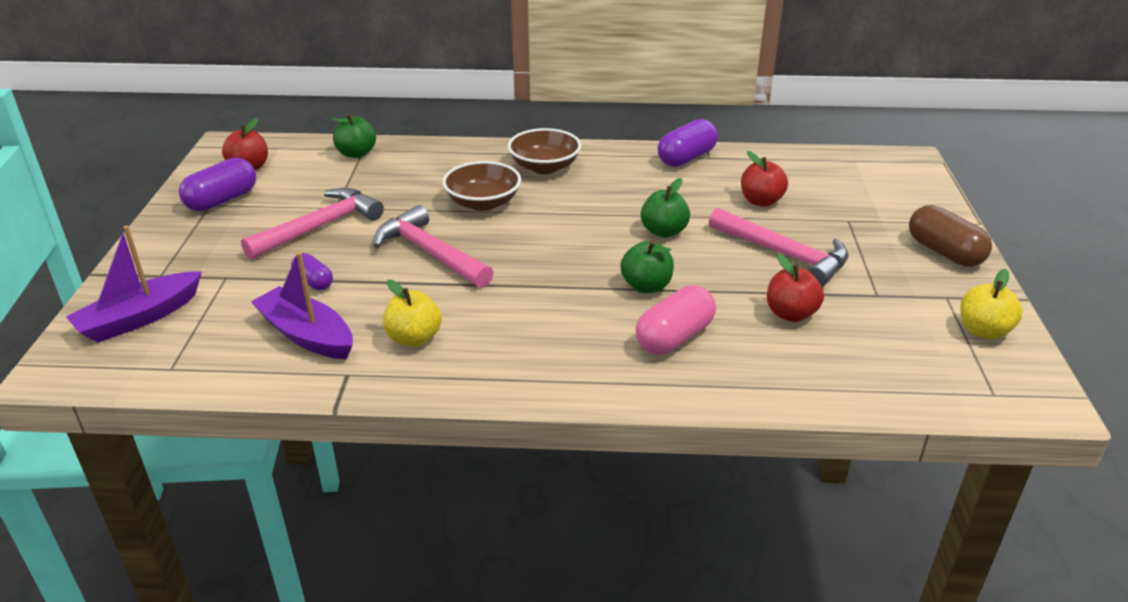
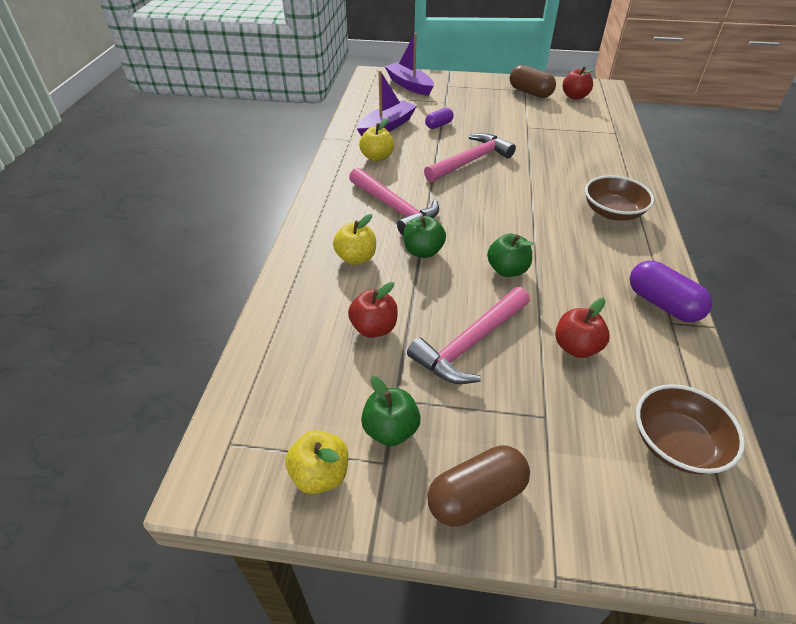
camera: 95 degrees right, 10 degrees up
purple capsule [179,158,256,211] -> brown capsule [510,65,556,98]
pink hammer [241,188,384,260] -> pink hammer moved to [349,168,439,235]
green apple [332,113,376,158] -> green apple moved to [361,376,421,446]
brown bowl [442,161,521,211] -> brown bowl moved to [636,384,745,474]
pink capsule [635,285,716,354] -> yellow apple [333,214,376,265]

